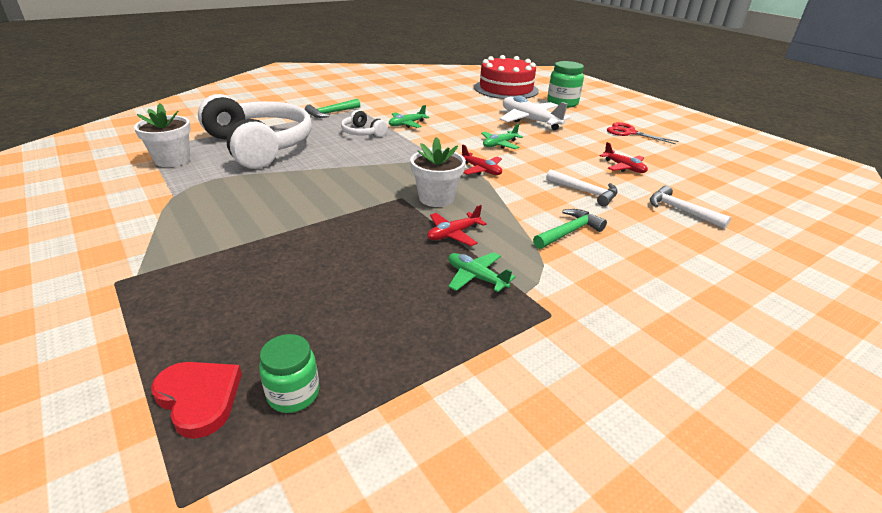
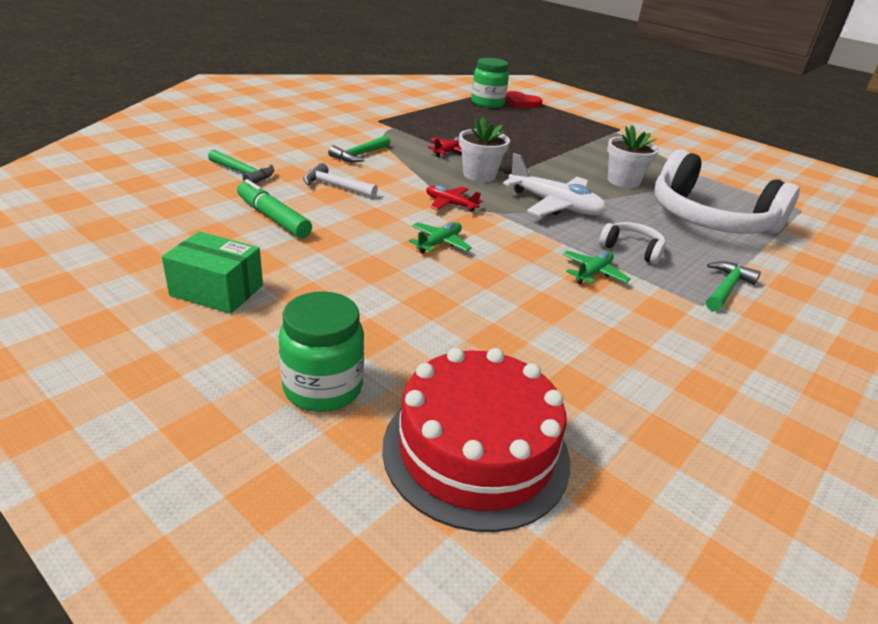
camera: 165 degrees right, 0 degrees up
white flower pot [134,103,191,167] -> white flower pot moved to [607,125,659,188]
green jar [259,334,319,413] -> green jar [471,58,509,108], size x1.57
green plane [448,252,515,292] -> none
white plane [499,96,571,130] -> white plane moved to [503,153,607,216]
red plane [600,142,648,173] -> green marker [237,179,312,238]
red scissors [607,122,678,144] -> green box [162,231,263,314]
white hammer [650,186,731,229] -> green hammer [208,150,274,184]

